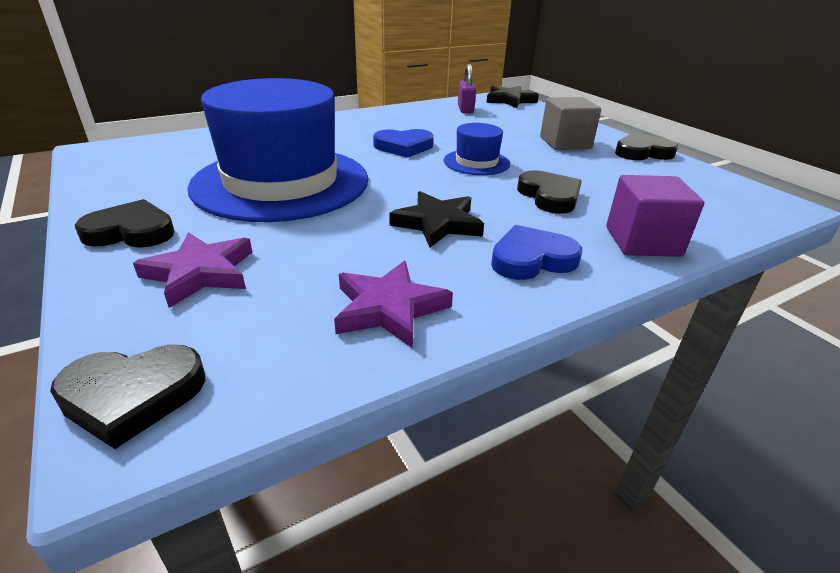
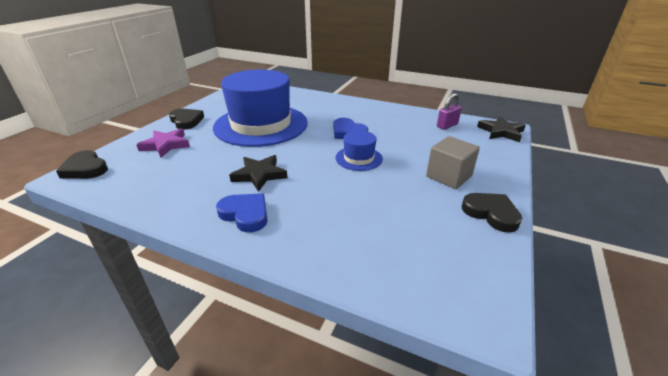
camera: 55 degrees right, 0 degrees up
purple star [334,261,453,348] -> none
black heart [517,170,582,214] -> none
purple cube [606,175,704,257] -> none

